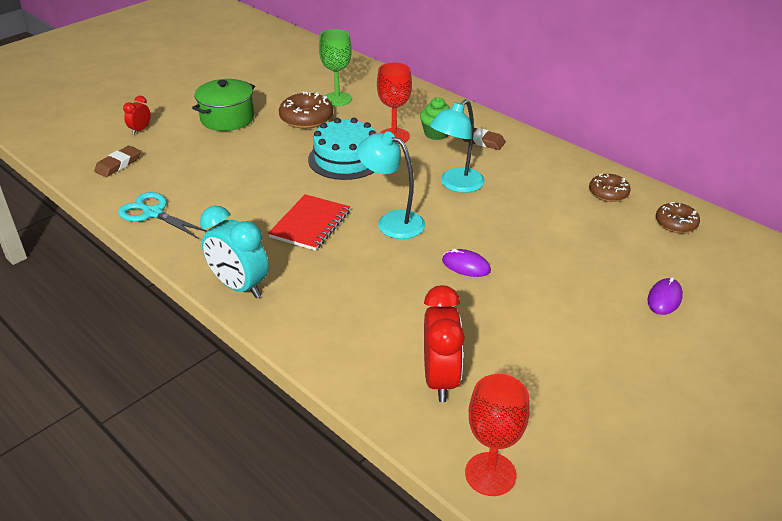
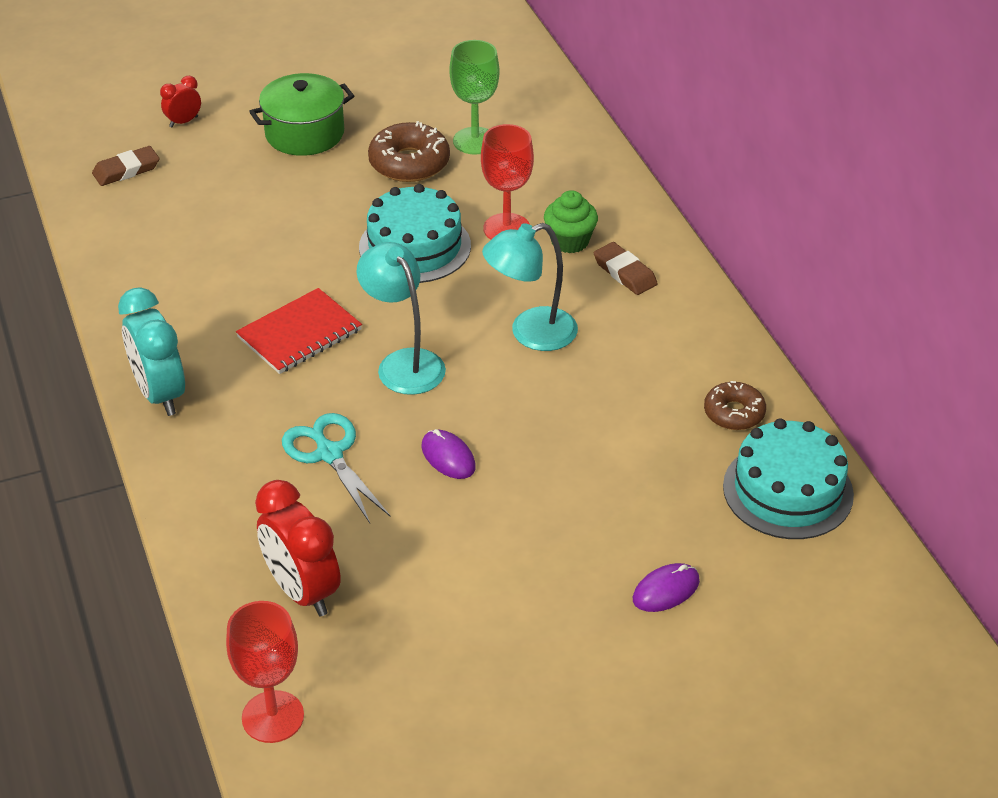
camera: 25 degrees right, 5 degrees up
turquoise scissors [118,192,207,239] -> turquoise scissors moved to [282,413,390,523]
red clock [424,285,465,402] -> red clock turned 120 degrees clockwise [255,480,341,616]
brown donut [656,202,700,233] -> turquoise cake [723,418,854,539]

